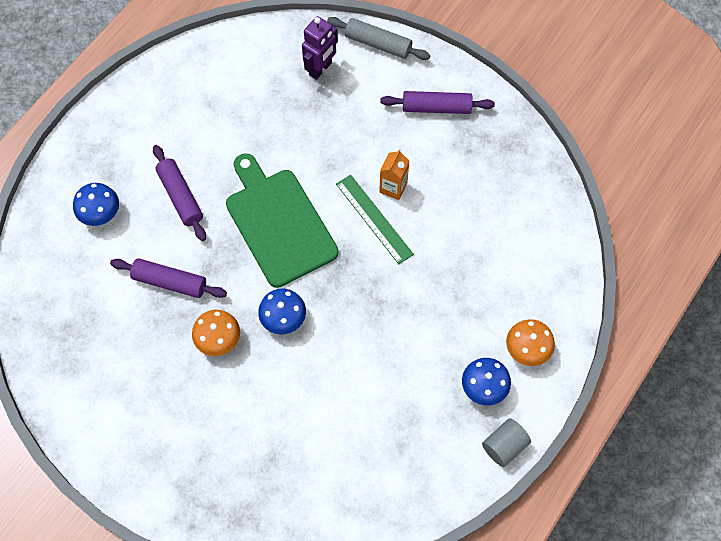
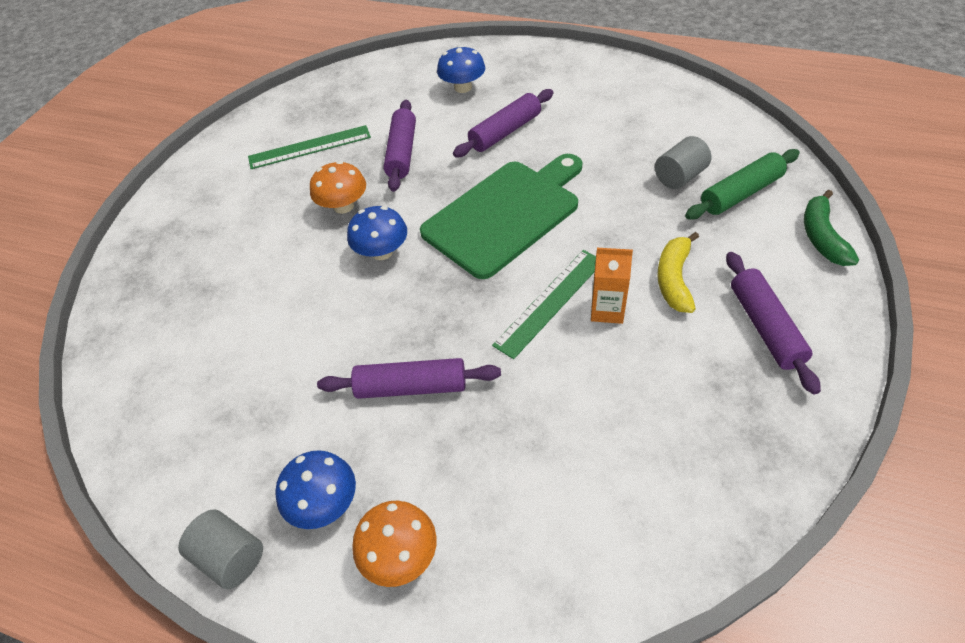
camera: 80 degrees right, 15 degrees down
purple robot [302,16,338,80] -> green rolling pin [685,149,800,219]
grey rolling pin [327,17,431,60] -> green banana [804,190,859,266]
none -> green ruler [248,125,371,169]
none -> purple rolling pin [317,358,501,399]
none -> grey cylinder [655,136,711,189]
none -> yellow banana [657,232,699,313]

